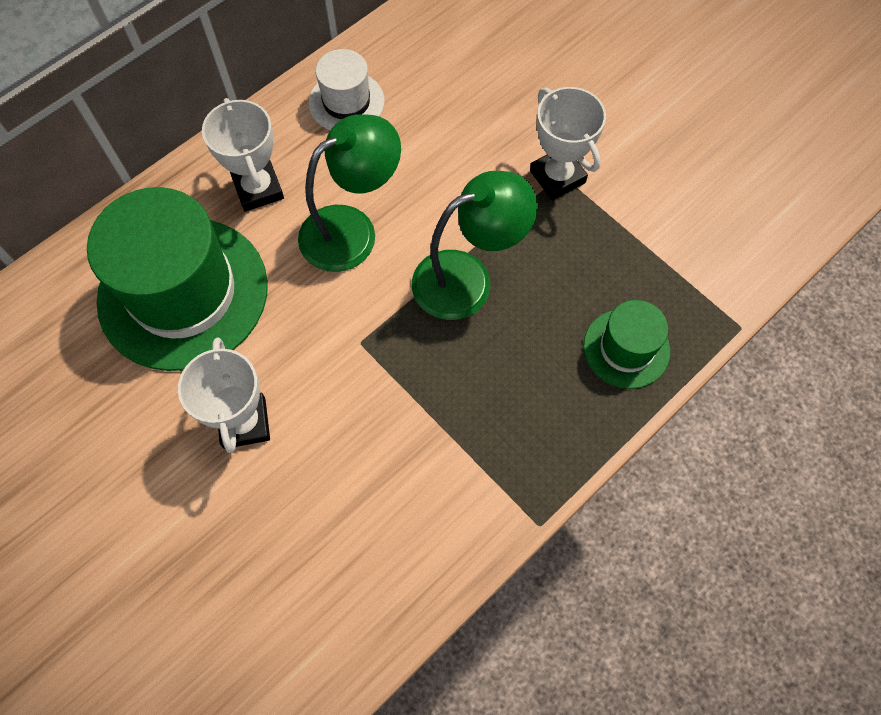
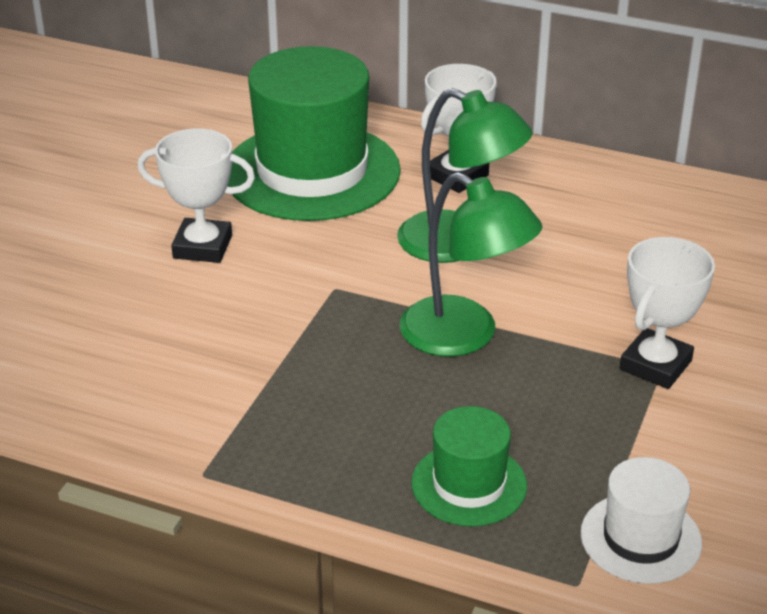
camera: 65 degrees right, 30 degrees down
white trophy [178,338,270,453] -> white trophy turned 45 degrees clockwise [137,128,255,263]
white hat [309,49,385,130] -> white hat moved to [581,457,702,584]

